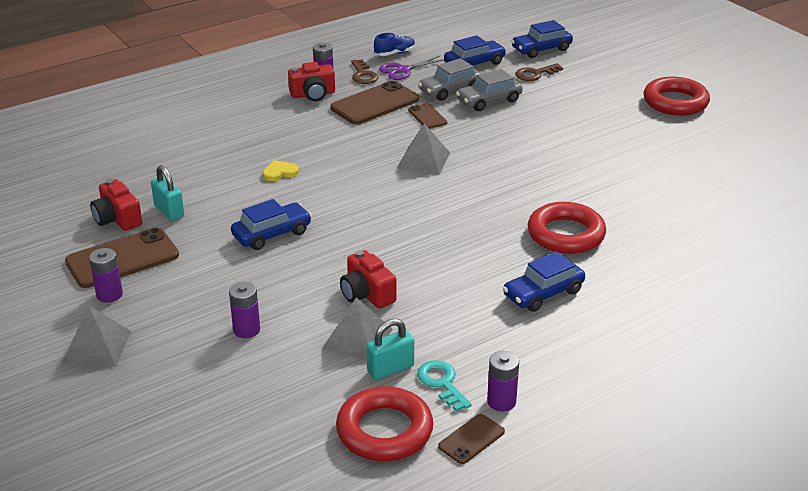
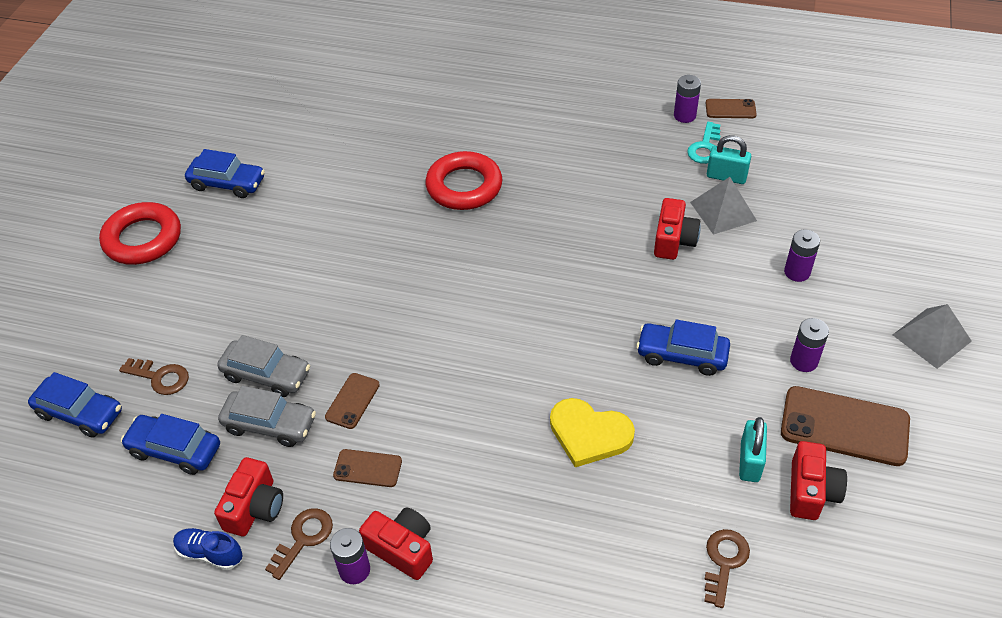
camera: 130 degrees left, 15 degrees up
purple battery [89,248,123,303] -> purple battery moved to [790,318,829,372]
yellow heart [263,160,299,181] -> yellow heart [550,398,635,467], size x1.80
brown phone [330,80,419,124] -> brown phone [333,449,402,487], size x0.52
red ring [336,386,433,461] -> none
purple scissors [379,56,444,80] -> red camera [214,457,283,536]
grey pyramid [397,124,450,175] -> none
blue car [503,251,585,312] -> blue car moved to [185,149,265,198]
none -> brown key [704,529,750,608]

